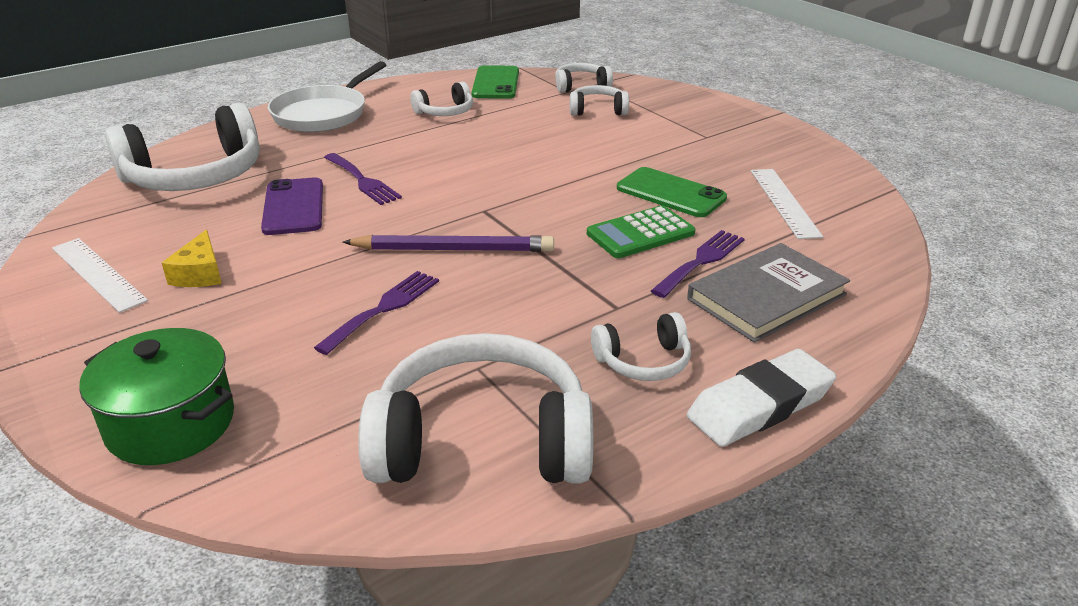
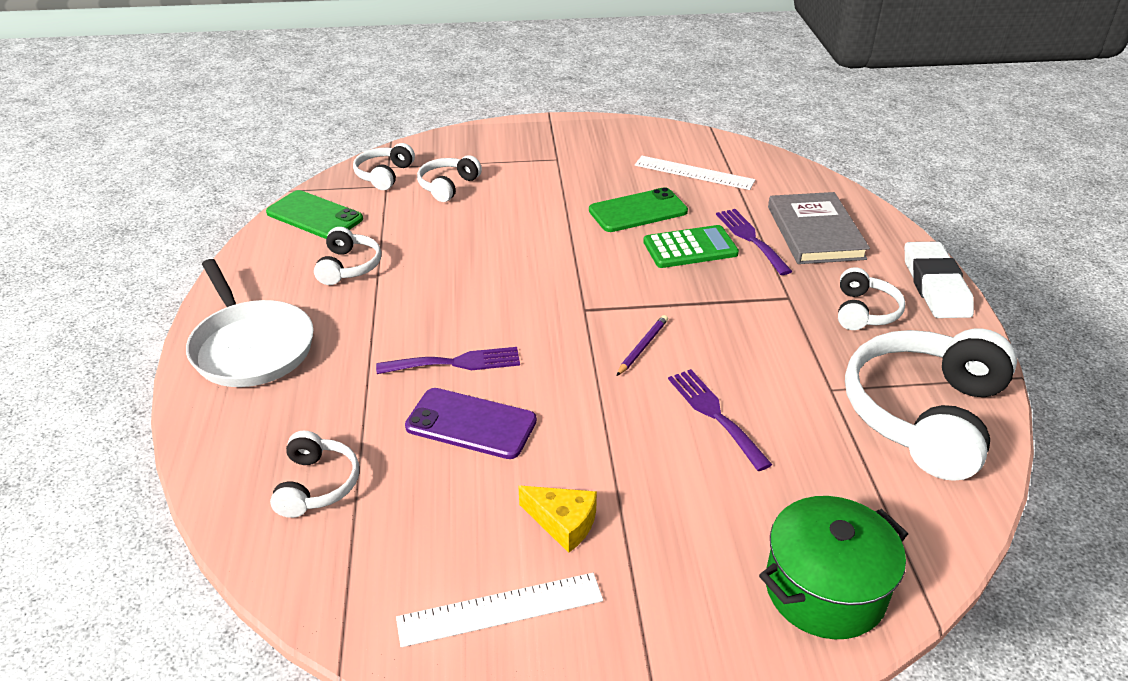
camera: 60 degrees left, 5 degrees up
white headphones [105,103,260,191] -> white headphones [270,431,359,518], size x0.49
purple pencil [343,235,554,252] -> purple pencil [617,315,668,376], size x0.51
green calculator [587,205,695,258] -> green calculator turned 105 degrees counterclockwise [643,225,739,268]

